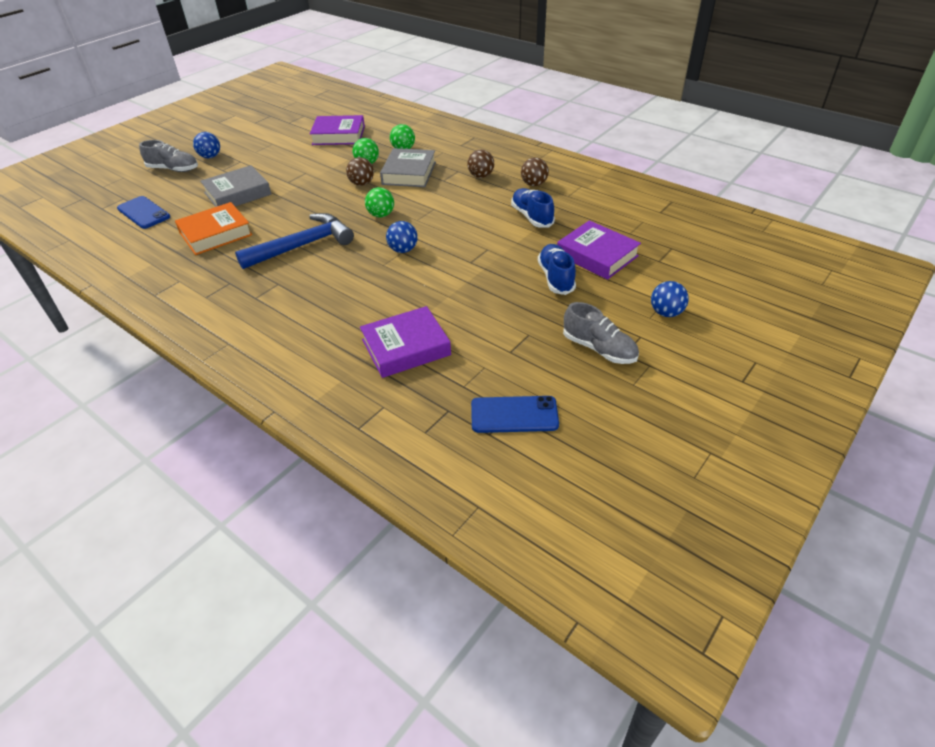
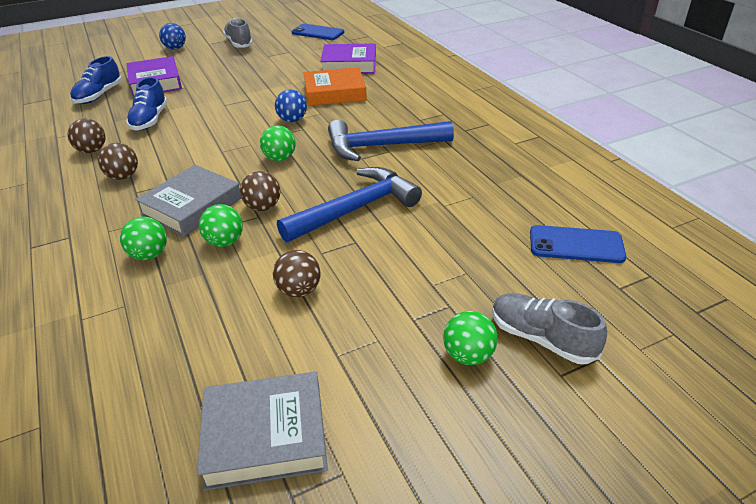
camera: 155 degrees left, 5 degrees down
blue phone [117,196,170,229] -> blue phone turned 60 degrees counterclockwise [530,225,626,263]
orange book [175,202,253,255] -> orange book moved to [303,67,367,106]
blue ball [193,132,220,158] -> green ball [443,311,498,365]
grey book [200,165,271,207] -> grey book moved to [197,372,328,491]
purple book [310,115,365,145] -> none
blue shoe [538,244,576,295] -> blue shoe moved to [70,56,122,104]
none -> brown ball [273,250,320,297]
none -> blue hammer [277,167,422,243]

